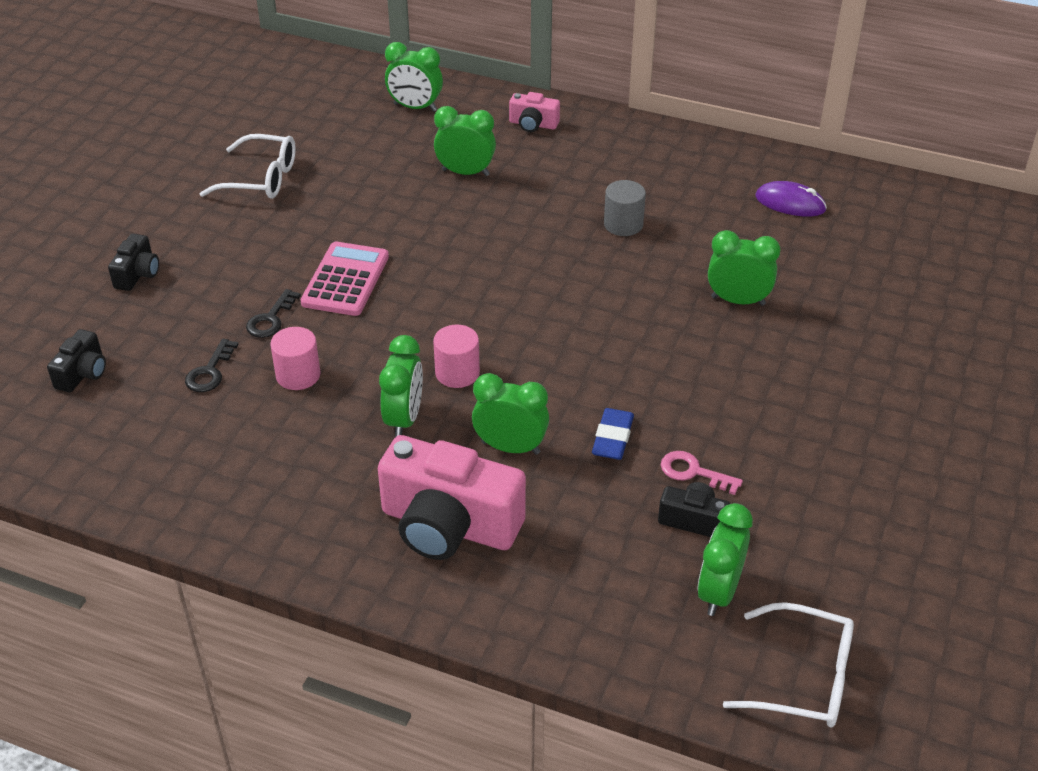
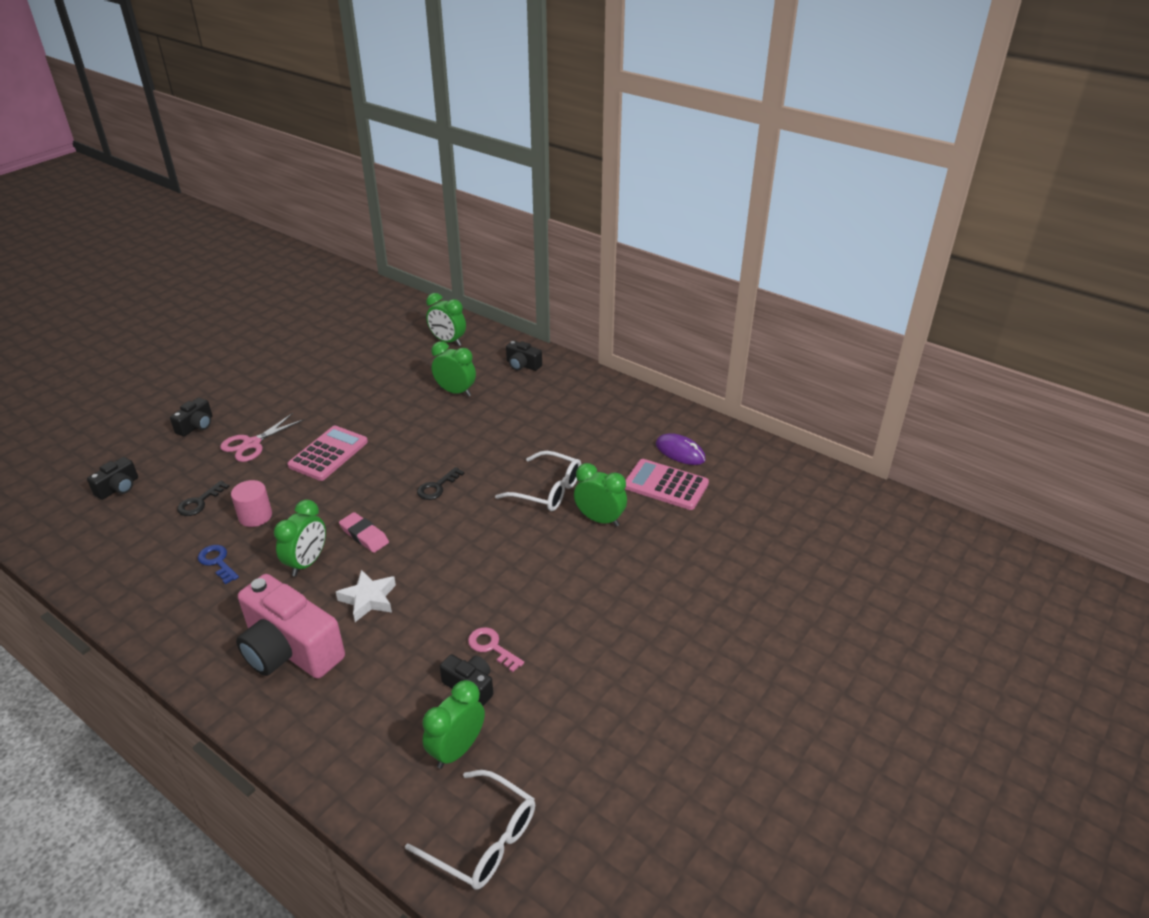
camera: 15 degrees right, 5 degrees down
white glasses [200,134,296,199] -> white glasses moved to [495,451,581,511]
black key [246,289,301,338] -> black key moved to [417,467,464,500]
pink cylinder [433,325,480,388] -> pink eraser [339,512,389,553]
green clock [472,373,549,455] -> white star [336,570,396,622]
pink camera [509,92,560,132] -> black camera [506,341,542,371]
blue eraser [592,408,634,460] -> none
grey cylinder [604,180,646,236] -> none
none -> blue key [198,545,239,584]
none -> pink scissors [220,413,304,462]
none -> pink calculator [625,459,709,510]

